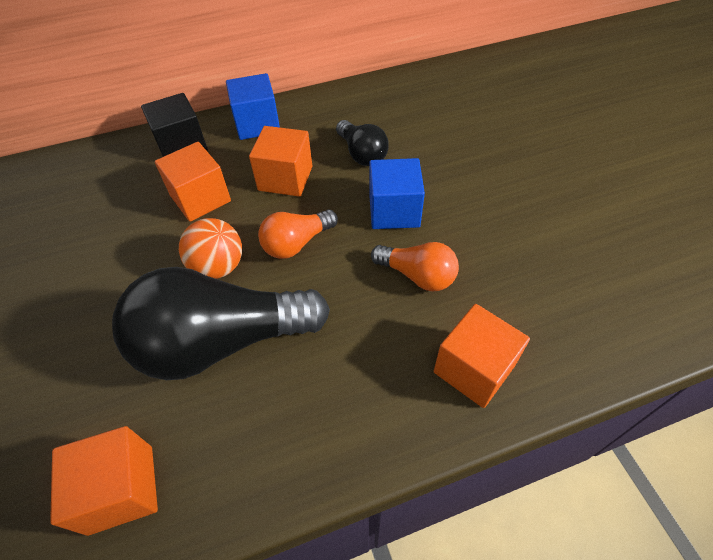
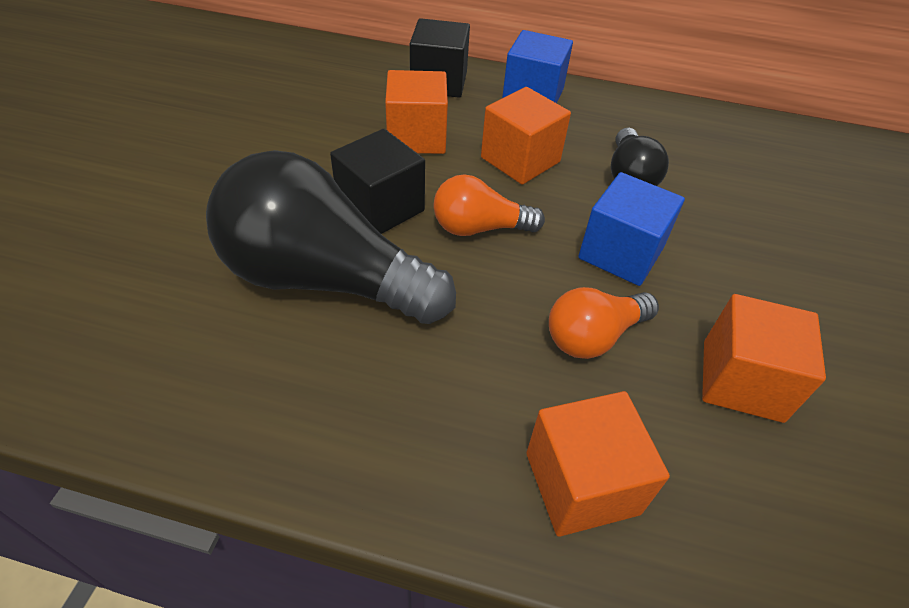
camera: 30 degrees right, 5 degrees down
orange cube [50,426,158,536] -> orange cube moved to [702,294,826,423]
orange ball [179,218,242,279] -> black cube [330,129,425,234]
orange light bulb [371,242,459,292] -> orange light bulb turned 90 degrees clockwise [549,287,659,359]

